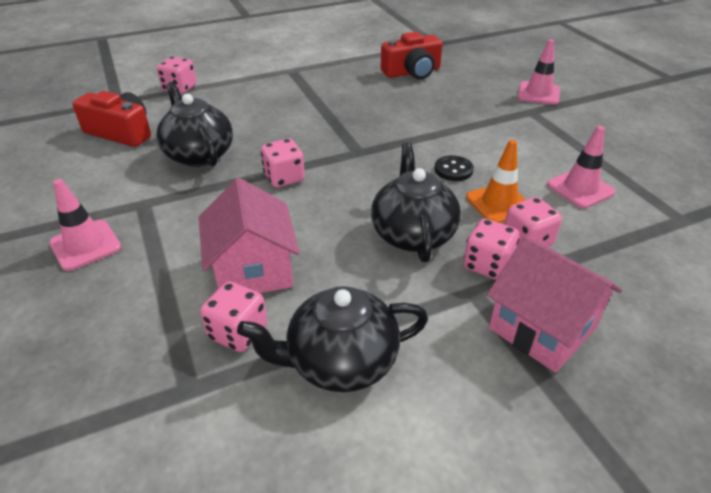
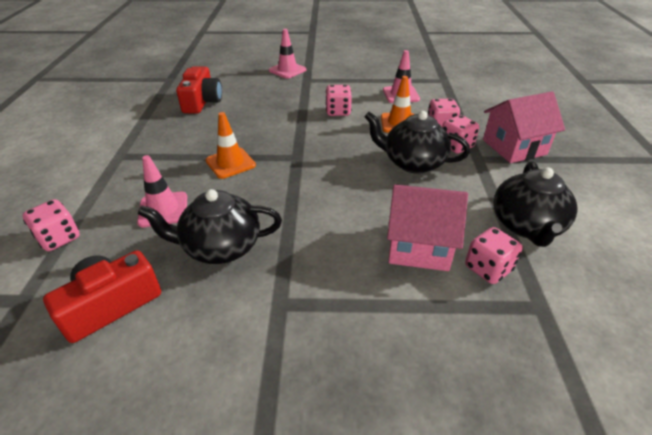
camera: 65 degrees left, 0 degrees up
pink traffic cone [49,179,121,271] -> pink traffic cone moved to [137,155,187,227]
pink dice [261,139,305,187] -> pink dice moved to [326,85,352,116]
black button [435,155,474,181] -> none
none -> orange traffic cone [206,112,256,179]

